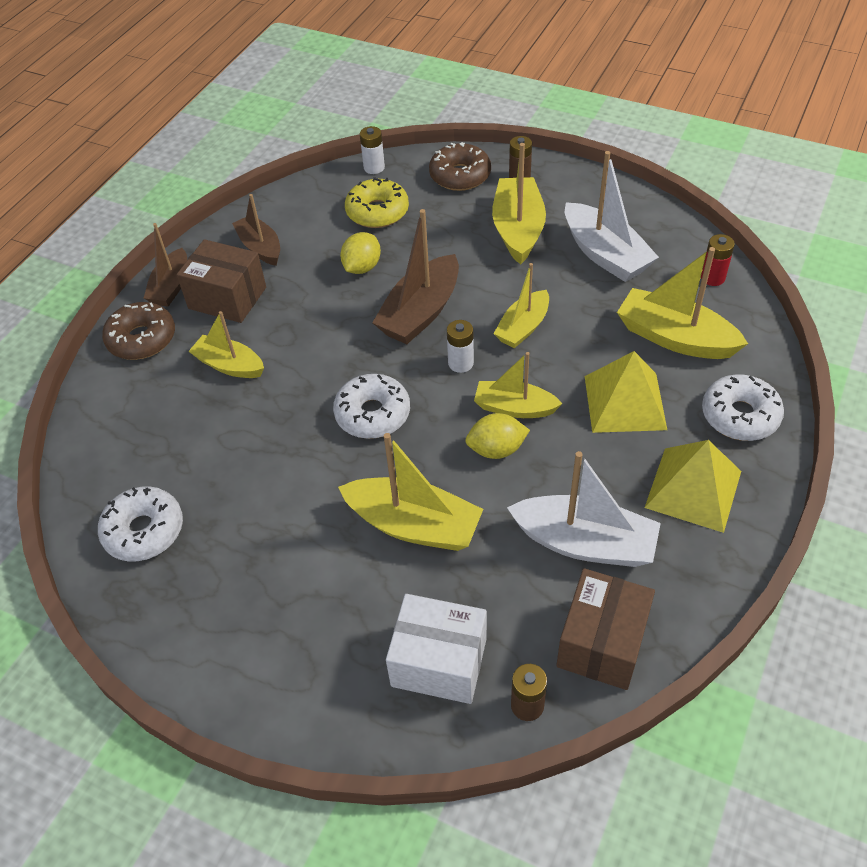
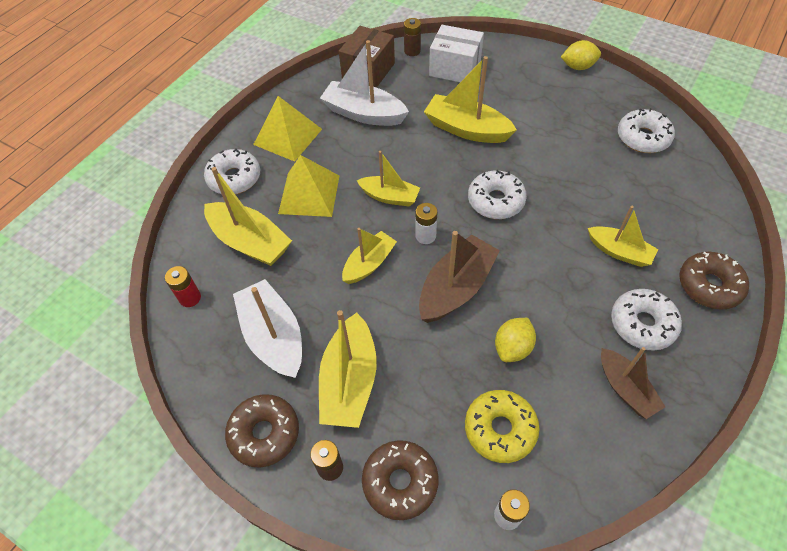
camera: 175 degrees left, 5 degrees up
brown boat [144,223,187,307] -> none
brown box [176,239,266,323] -> white donut [611,289,682,351]
yellow lemon [465,413,530,459] -> yellow lemon moved to [561,40,601,70]
none -> brown donut [225,394,299,468]

